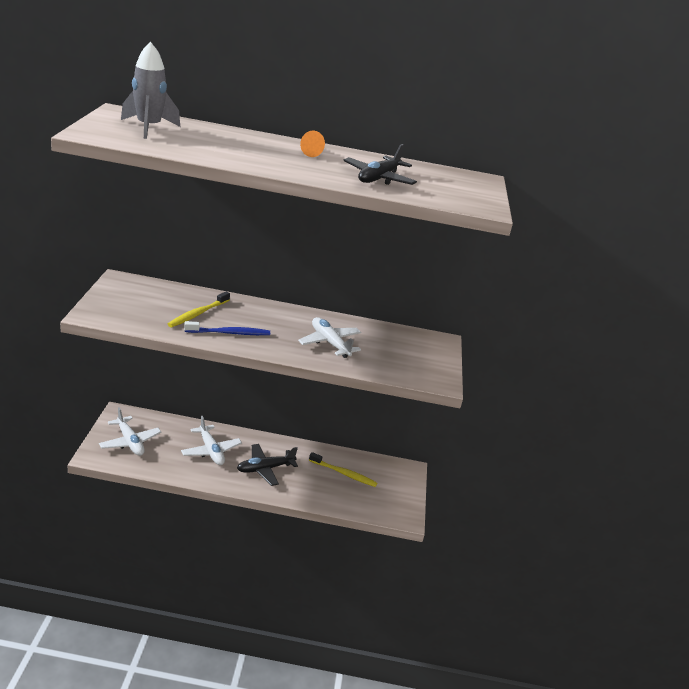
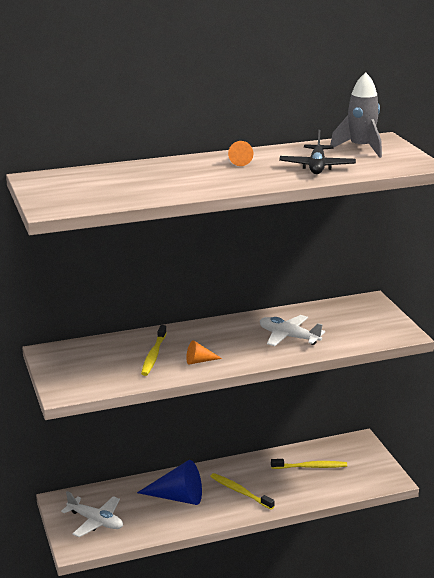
camera: 20 degrees left, 5 degrees down
grey rocket [121,42,180,139] -> grey rocket moved to [330,72,382,158]
white plane [181,416,242,465] -> blue cone [137,460,202,505]
blue toothbrush [184,321,270,335] -> orange cone [186,340,222,364]
black plane [237,444,298,486] -> yellow toothbrush [210,473,275,510]

